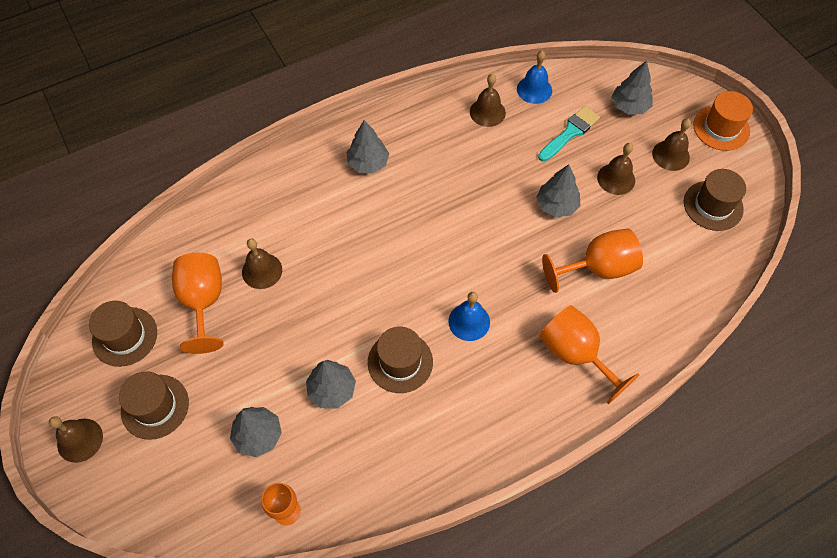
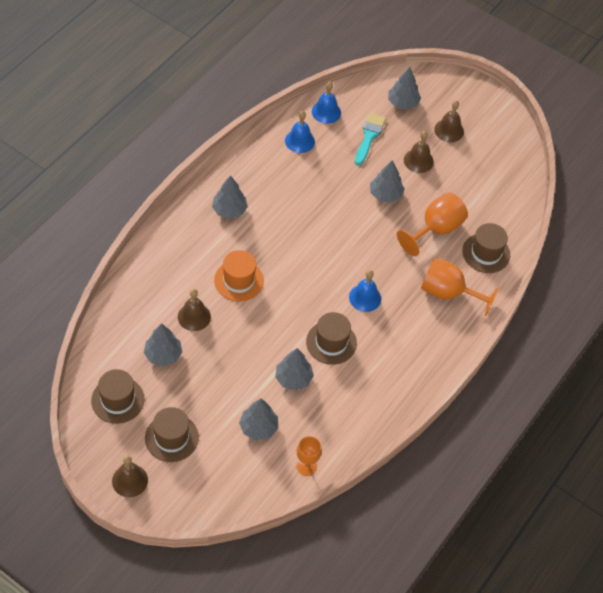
camera: 30 degrees left, 5 degrees down
orange goblet [172,253,223,354] -> grey tree [144,323,182,366]
brown bell [470,74,506,127] -> blue bell [285,111,315,153]
brown hat [684,169,746,231] -> brown hat moved to [462,223,510,273]
orange hat [693,91,753,151] -> orange hat moved to [214,250,264,302]

